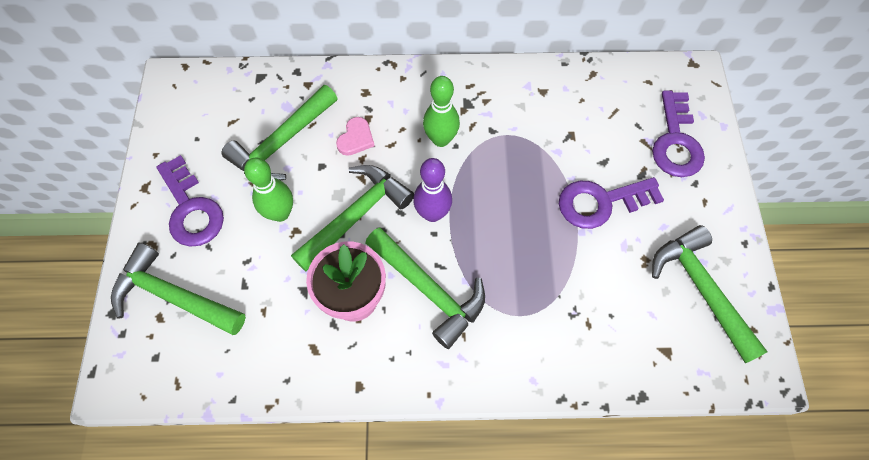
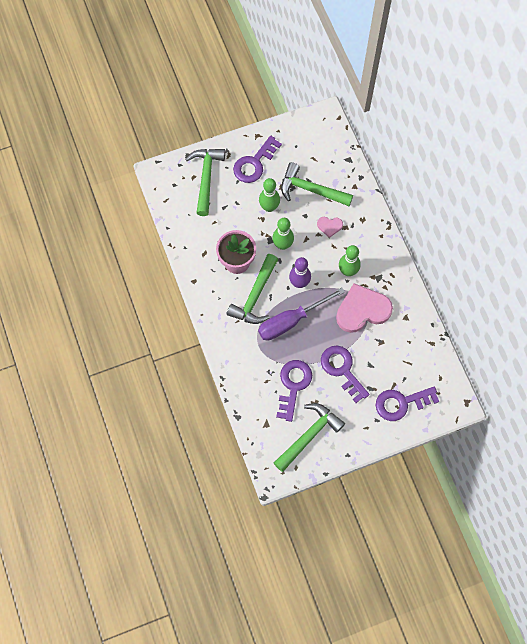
camera: 70 degrees right, 5 degrees up
green hammer [291,165,414,271] -> green bowling pin [272,218,294,250]
none -> purple screwdriver [258,287,345,340]
none -> purple key [276,360,312,422]
none -> pink heart [336,283,393,333]

